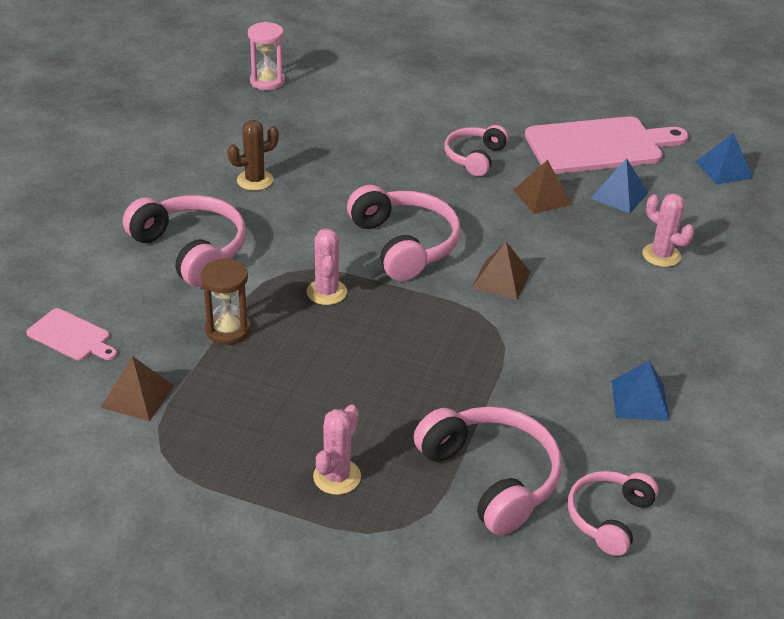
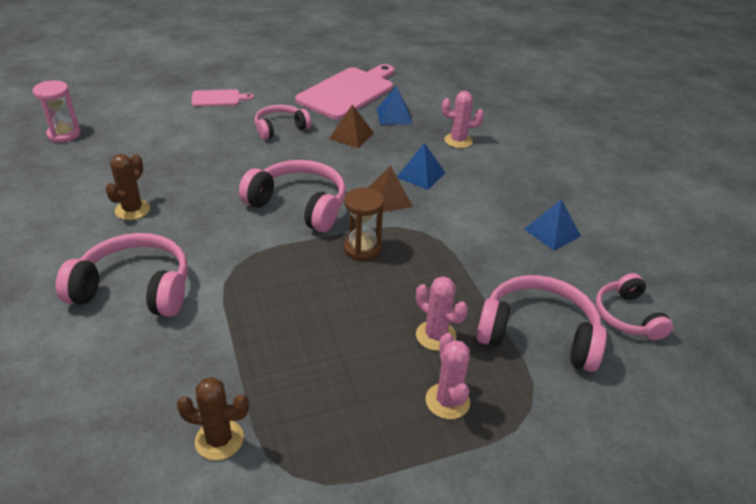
camera: 40 degrees left, 0 degrees up
pink cutting board [26,308,117,361] -> pink cutting board moved to [191,89,254,107]
brown pyramid [101,356,174,421] -> brown cactus [176,377,249,460]
brown hourglass [201,258,251,345] -> brown hourglass moved to [344,187,384,261]
pink cactus [306,228,347,305] -> pink cactus moved to [416,276,468,351]
pink headphones [444,125,509,176] -> pink headphones turned 75 degrees clockwise [255,105,311,140]
blue pyramid [696,133,753,185] -> blue pyramid moved to [397,143,445,190]

